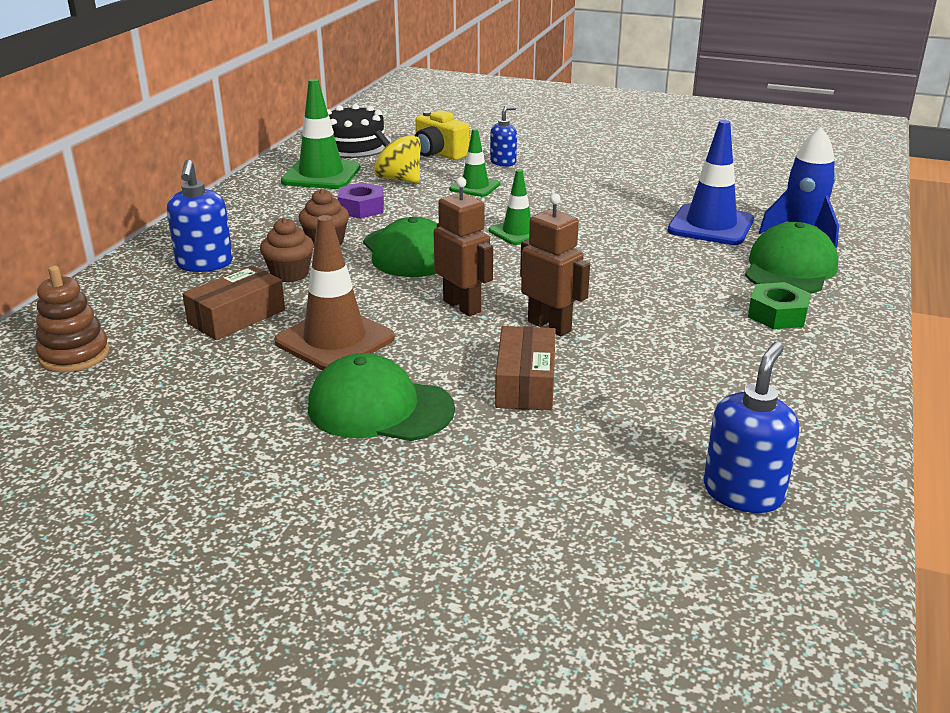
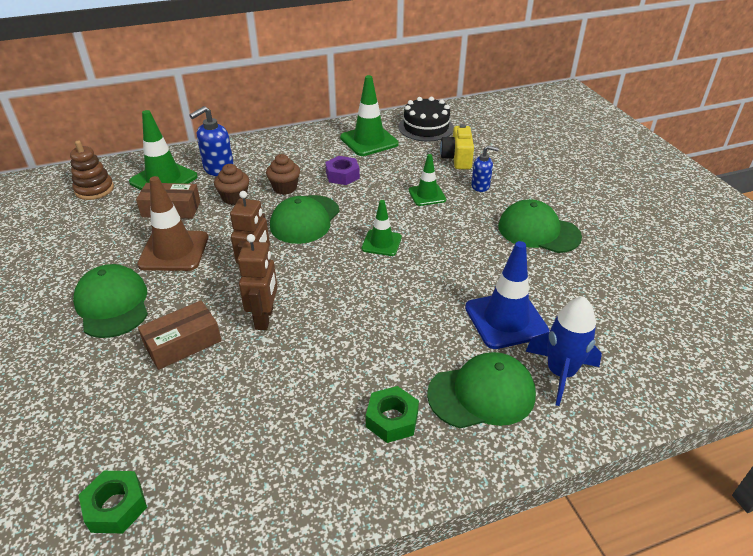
camera: 50 degrees right, 10 degrees up
yellow spinning top [374,130,421,184] -> none
blue soap dispenser [704,342,799,513] -> green nut [78,471,147,533]
none -> green traffic cone [129,110,198,190]
none -> green cap [498,199,582,253]

